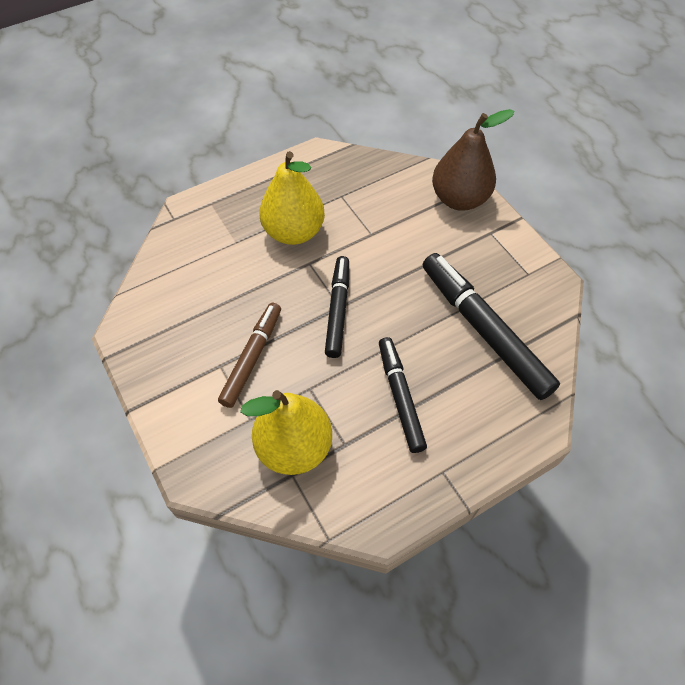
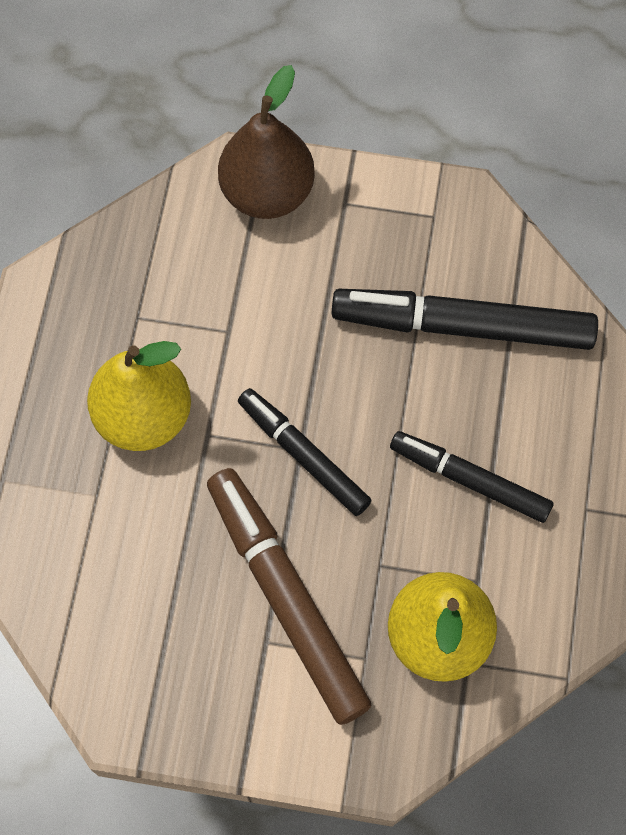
camera: 50 degrees left, 10 degrees up
brown marker [218,303,281,408] -> brown marker [207,468,371,725], size x1.59

